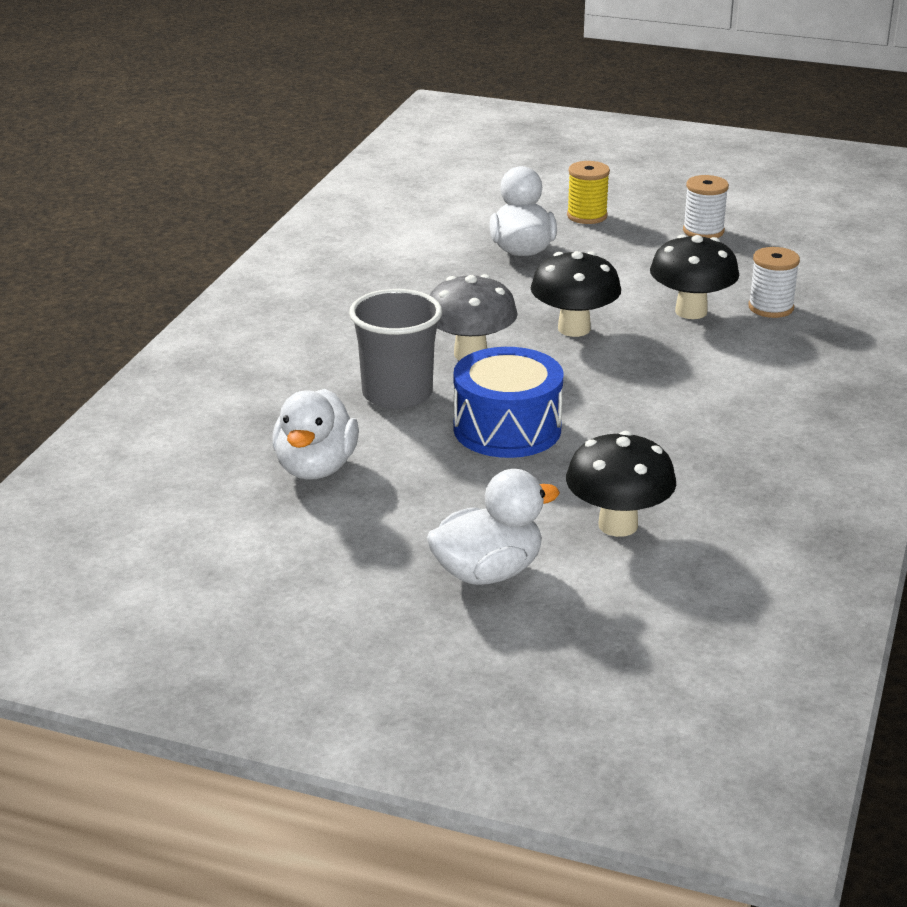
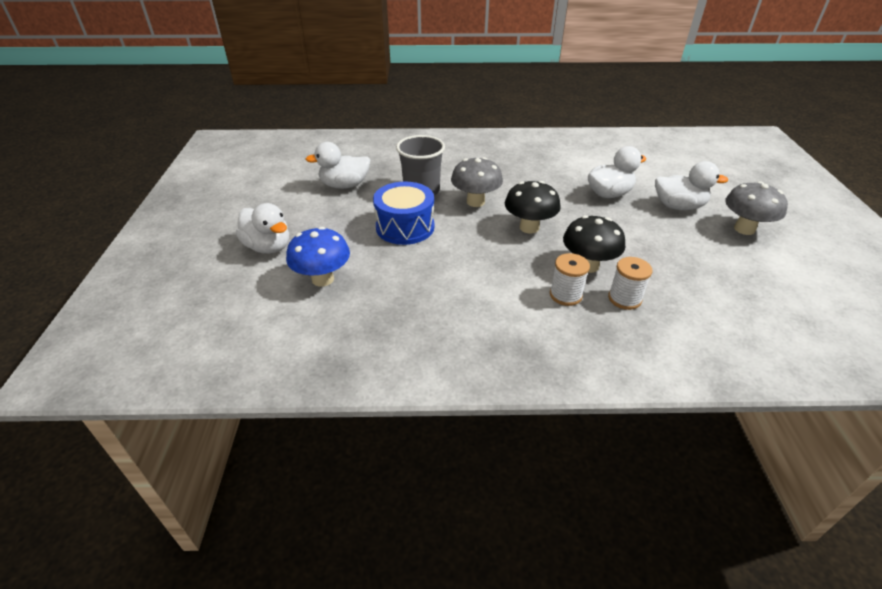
camera: 70 degrees right, 10 degrees up
black mushroom [566,431,676,537] -> blue mushroom [286,227,350,287]
yellow spool [567,161,610,224] -> white duck [655,161,728,210]
white spool [683,175,729,238] -> white spool moved to [550,253,590,306]
none -> grey mushroom [725,181,788,235]

